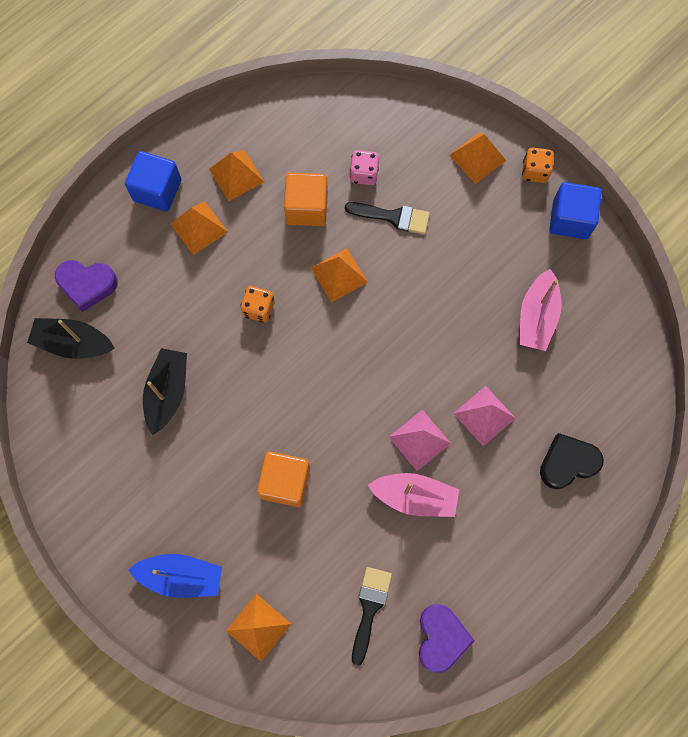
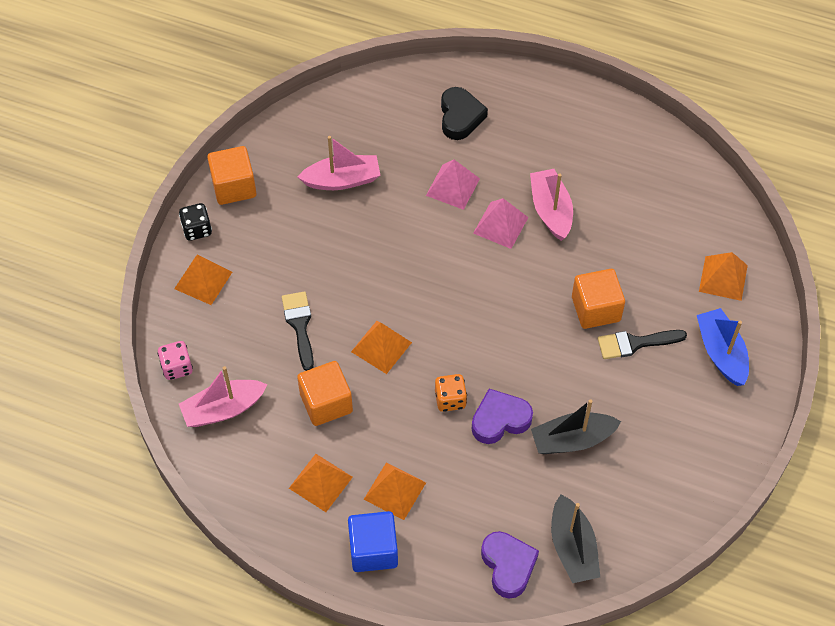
camera: 115 degrees left, 15 degrees down
pink dice [350,150,379,185] -> pink dice moved to [157,341,193,380]
black brush [352,567,392,666] -> black brush moved to [598,330,687,359]
purple heart [419,604,475,673] -> purple heart moved to [472,389,533,444]
orange dice [522,147,554,183] -> black dice [179,203,212,241]
black heart [540,433,604,489] -> black heart turned 135 degrees counterclockwise [441,87,488,140]
blue cube [549,182,602,239] -> orange cube [207,146,256,205]
none -> pink boat [179,366,268,427]

